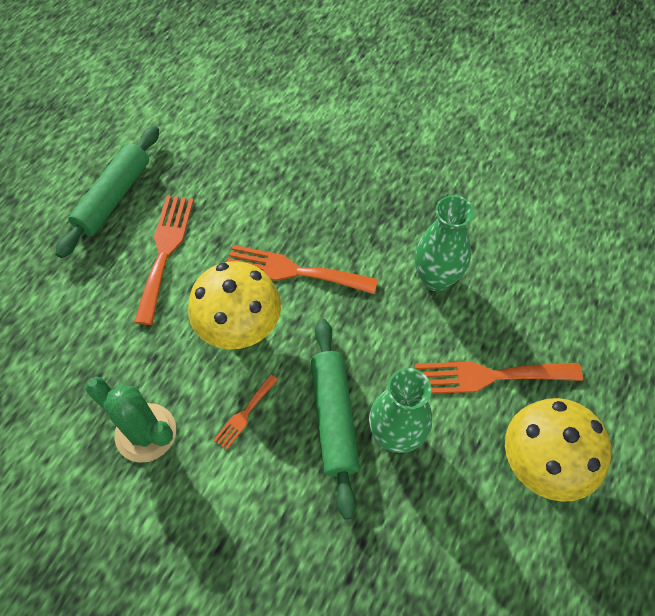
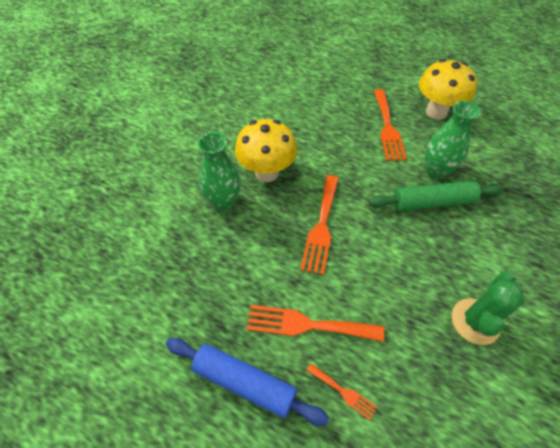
camera: 90 degrees left, 5 degrees down
green rolling pin [55,126,159,258] -> blue rolling pin [166,338,329,426]
yellow mushroom [188,261,281,349] -> yellow mushroom moved to [235,119,297,182]
orange fork [213,374,278,450] -> orange fork moved to [306,363,377,420]
green vase [414,195,474,291] -> green vase moved to [198,132,241,211]

